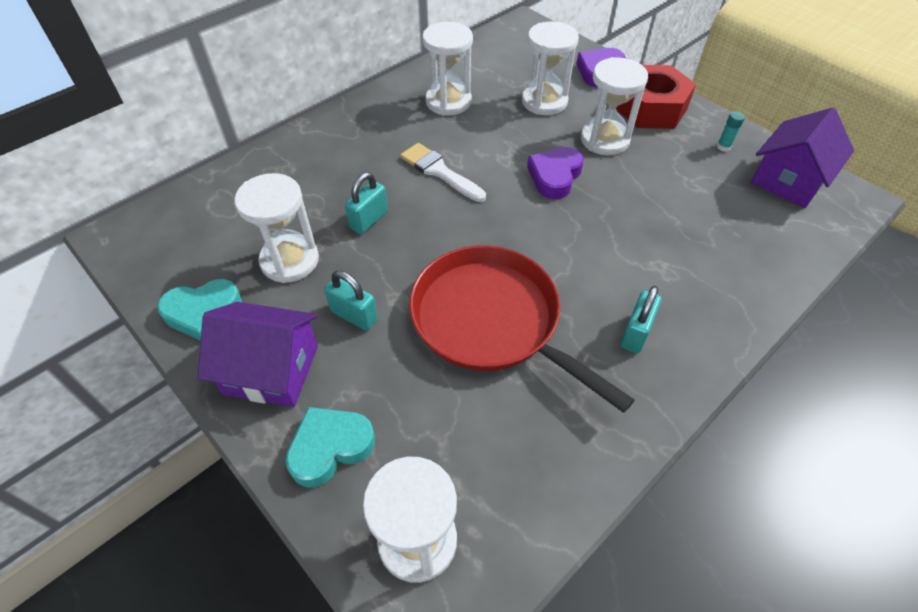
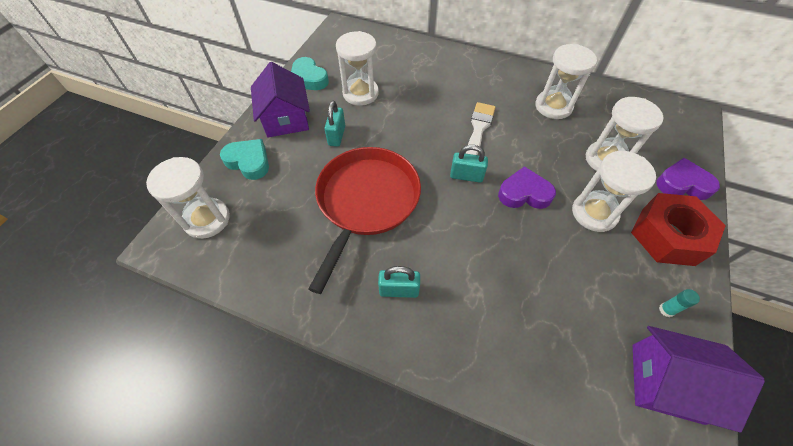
camera: 65 degrees right, 5 degrees up
turquoise padlock [345,172,388,234] -> turquoise padlock moved to [450,145,488,183]

